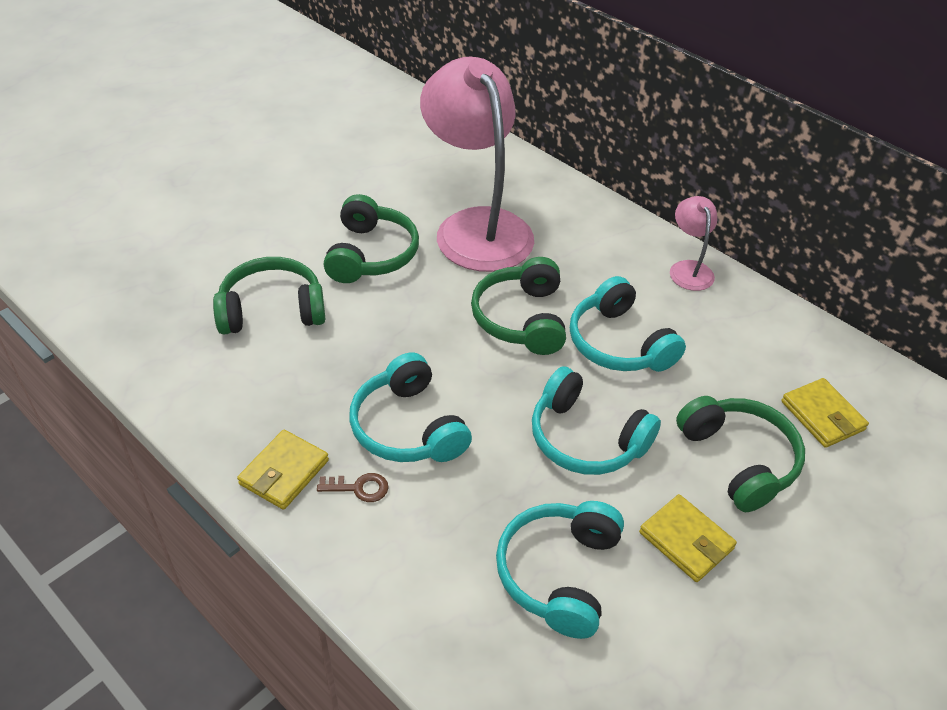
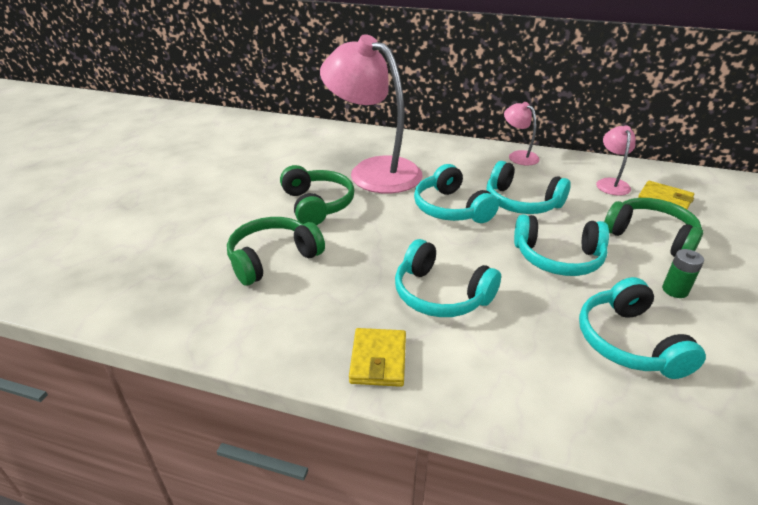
camera: 25 degrees left, 10 degrees down
brown key [317,473,389,502] -> none
green headphones [471,257,566,355] -> turquoise headphones [414,164,499,223]
yellow wallet [639,494,737,582] -> green battery [662,249,704,298]
none -> pink lamp [596,125,636,196]

